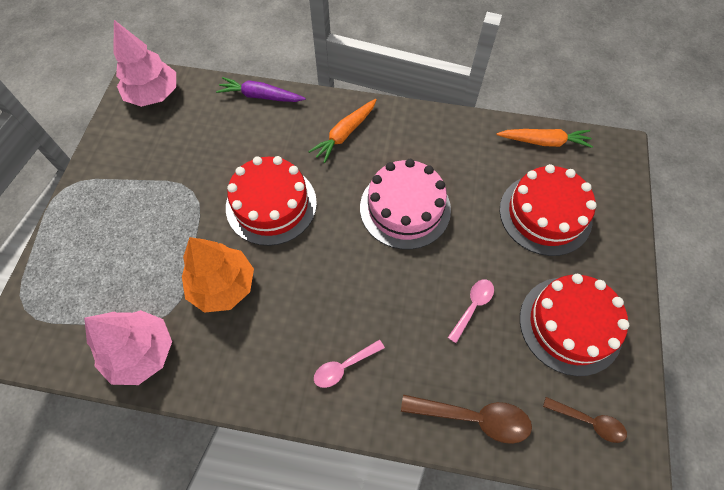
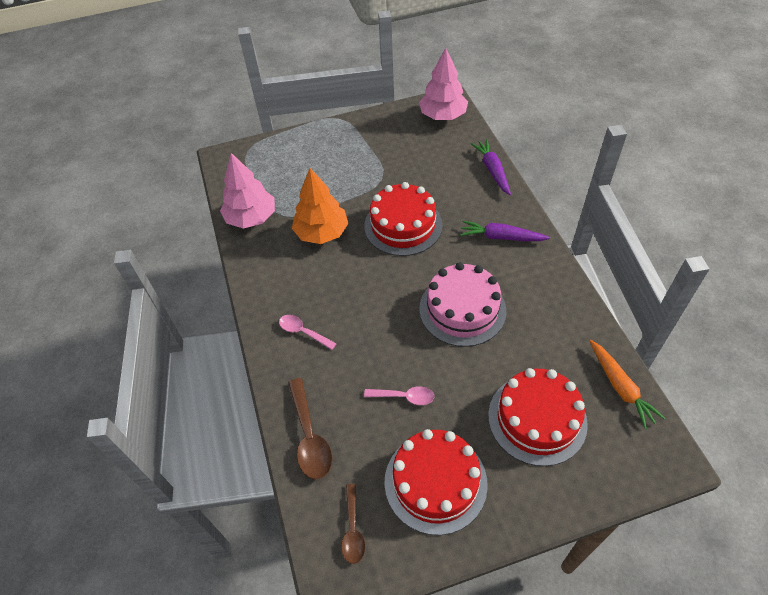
camera: 65 degrees right, 10 degrees down
orange carrot [308,99,377,163] -> purple carrot [460,221,550,241]

